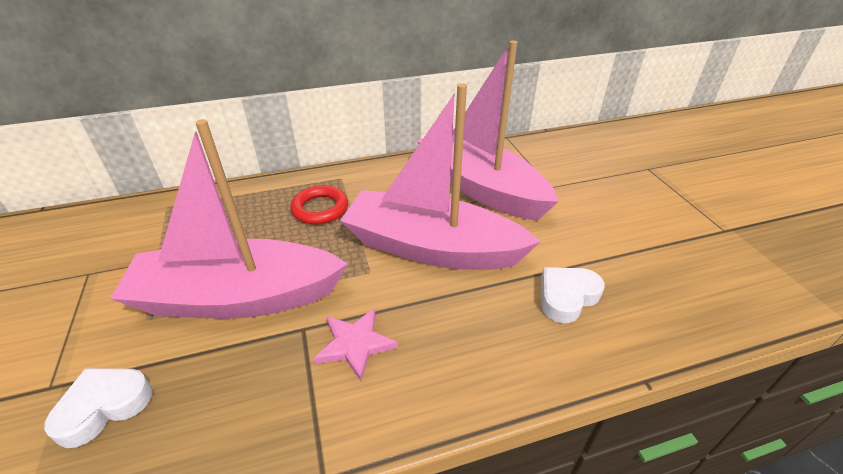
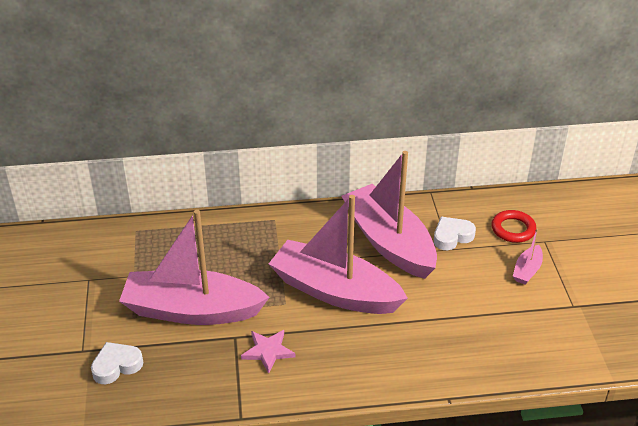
camera: 10 degrees right, 0 degrees up
red ring [290,185,348,225] -> red ring moved to [491,210,536,243]
white heart [541,267,604,323] -> white heart moved to [434,217,476,250]
none -> pink boat [513,228,543,284]

